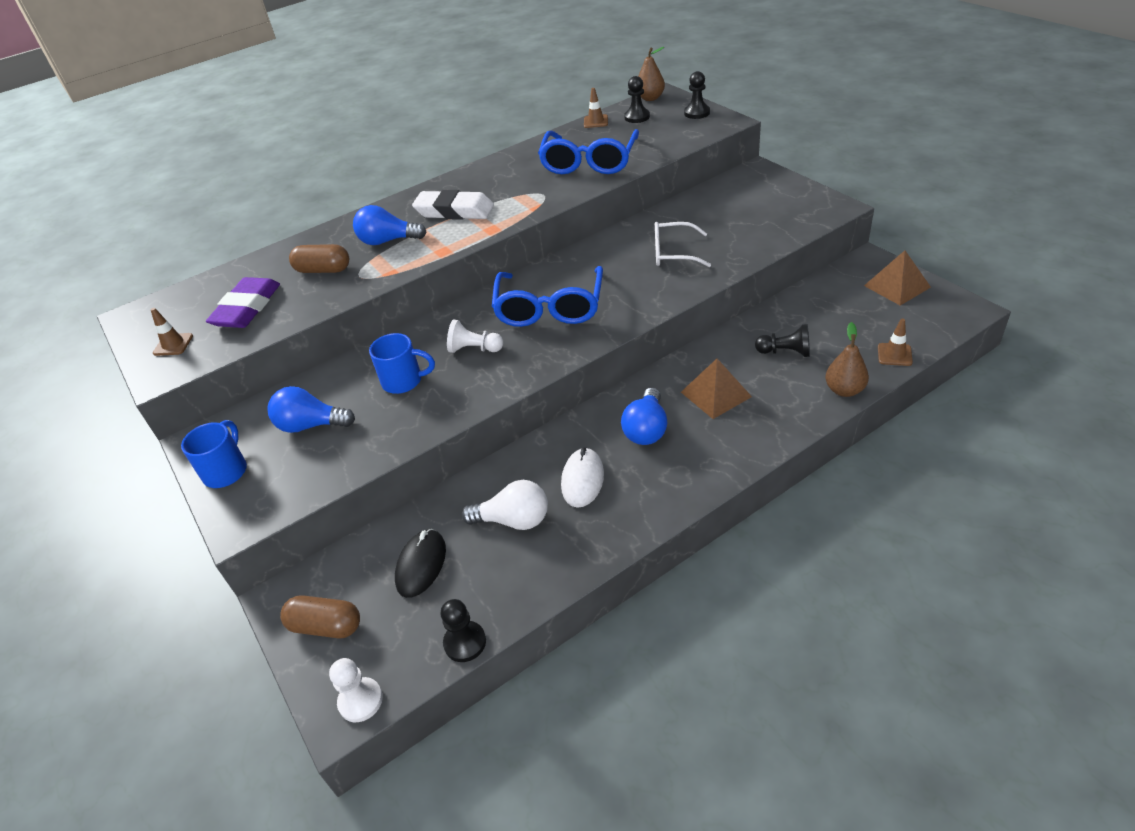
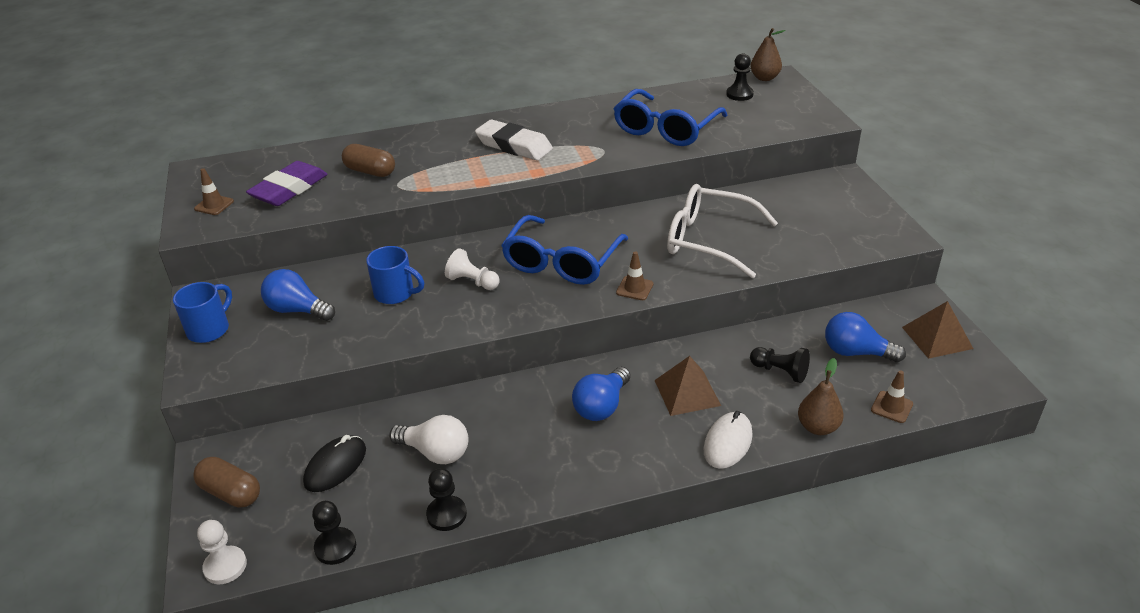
camera: 15 degrees right, 5 degrees down
blue light bulb [353,205,427,245] -> blue light bulb moved to [825,312,906,363]
white mouse [561,447,604,508] -> white mouse moved to [704,411,753,469]
brown traffic cone [584,88,608,128] -> brown traffic cone moved to [616,251,654,300]
white glasses [655,222,711,267] -> white glasses [667,184,778,278], size x1.59
black pawn [684,71,710,119] -> black pawn moved to [426,468,467,531]

